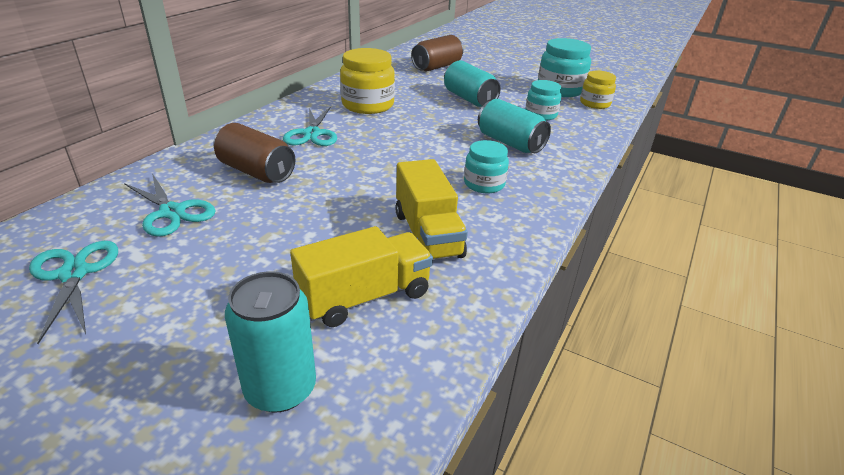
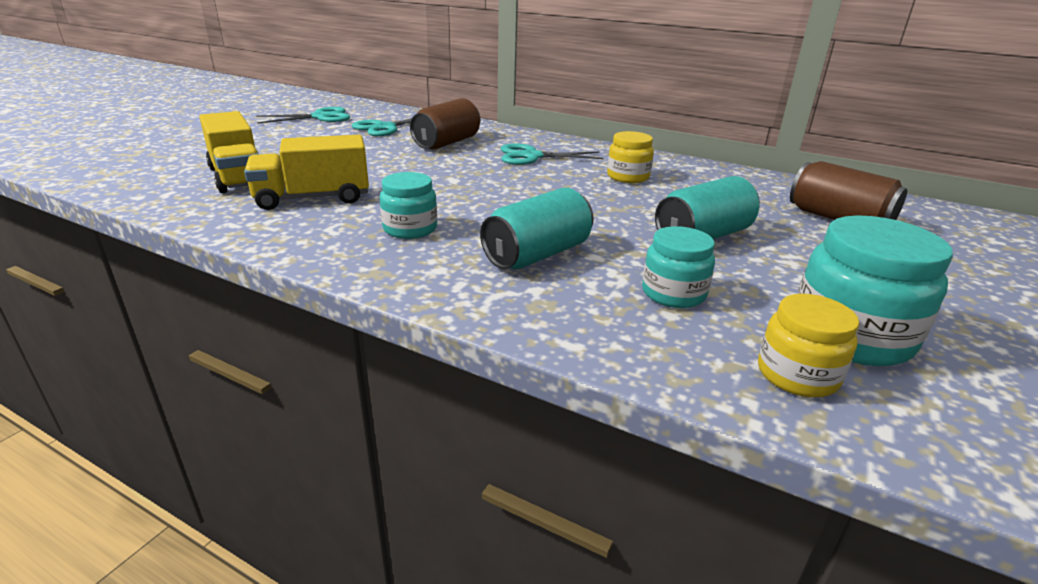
camera: 90 degrees right, 5 degrees down
turquoise can [225,271,316,413] -> none
yellow jar [340,48,395,114] -> yellow jar [607,131,654,183], size x0.62

